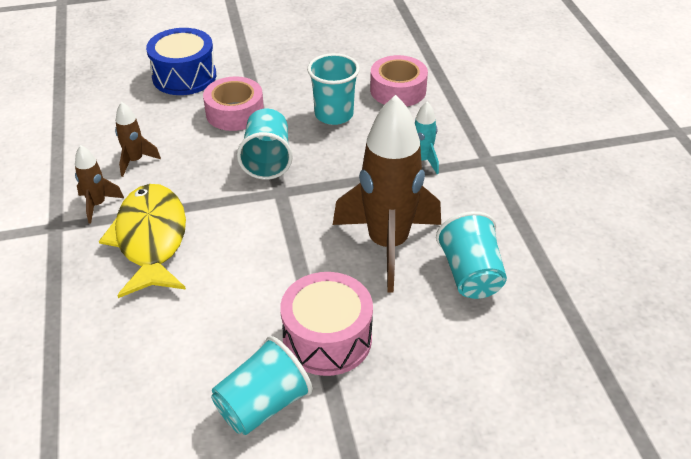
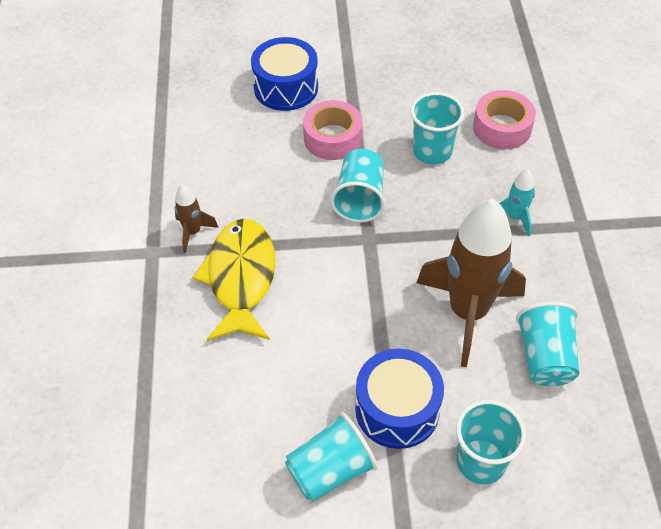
camera: 10 degrees right, 10 degrees up
brown rocket [115,102,161,177] -> none
pink drum [280,272,373,376] -> blue drum [355,349,444,449]
none -> turquoise cup [456,400,526,484]

